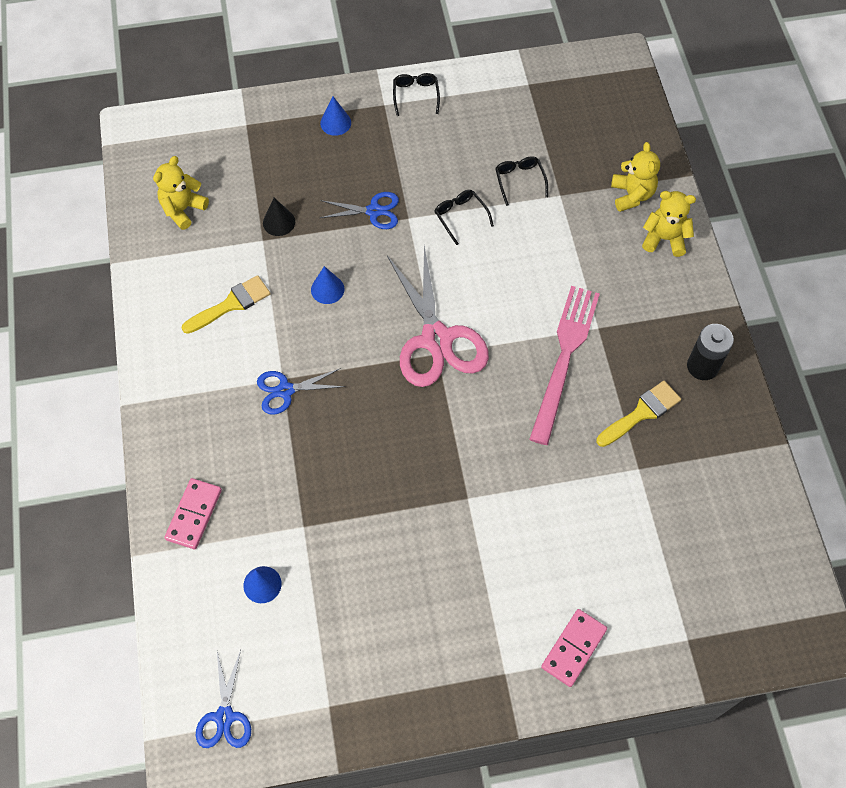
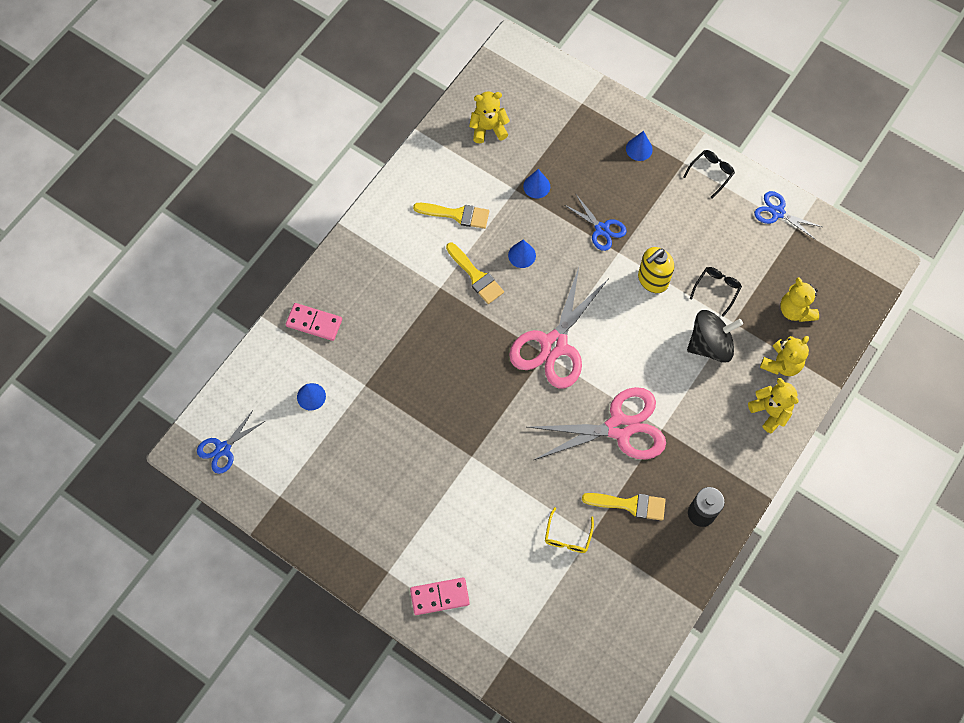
camera: 45 degrees right, 5 degrees up
pink domino [164,478,222,549] -> pink domino turned 45 degrees clockwise [286,303,342,341]
blue scissors [257,368,345,415] -> blue scissors moved to [754,191,822,240]
black cone [263,198,295,236] -> blue cone [523,169,550,199]
black glasses [435,190,494,245] -> yellow soap dispenser [638,247,674,293]
pink fork [529,286,600,445] -> pink scissors [528,387,666,460]
none -> yellow brush [446,243,504,304]
none -> yellow glasses [545,507,594,553]
none -> black spinning top [687,310,743,363]
none -> yellow teddy bear [780,277,819,322]

